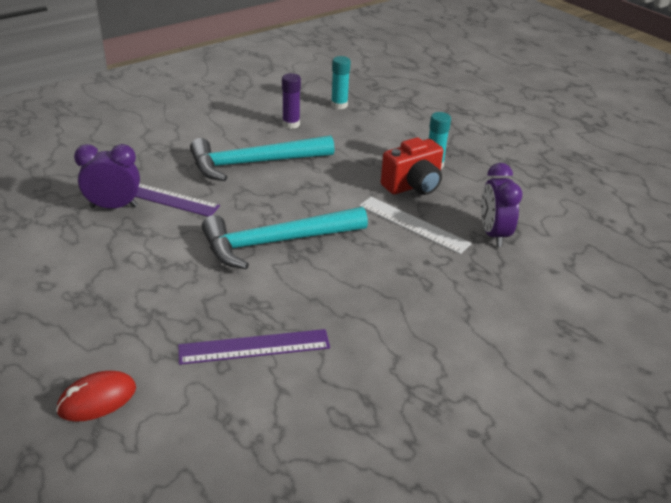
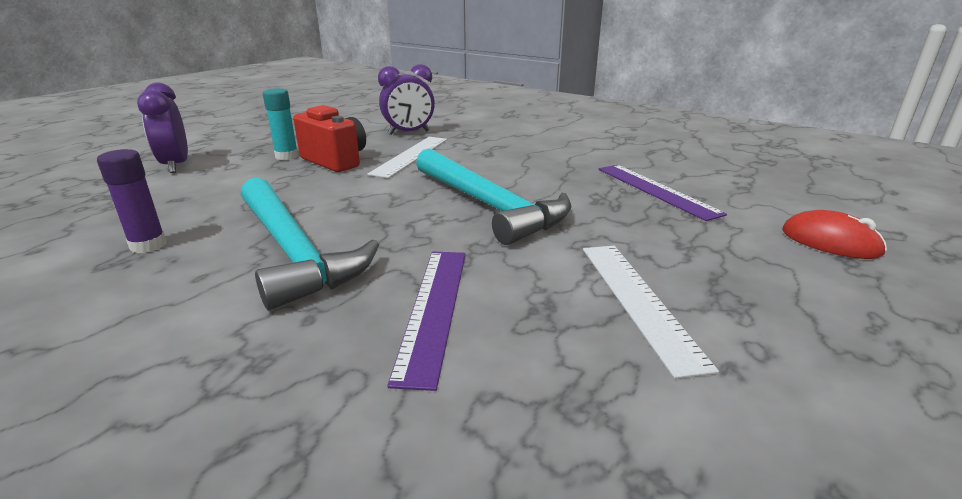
camera: 105 degrees left, 10 degrees down
purple clock [74,144,140,209] -> purple clock moved to [137,83,188,173]
turquoise glue stick [331,56,351,109] -> none
none -> white ruler [583,246,719,379]

